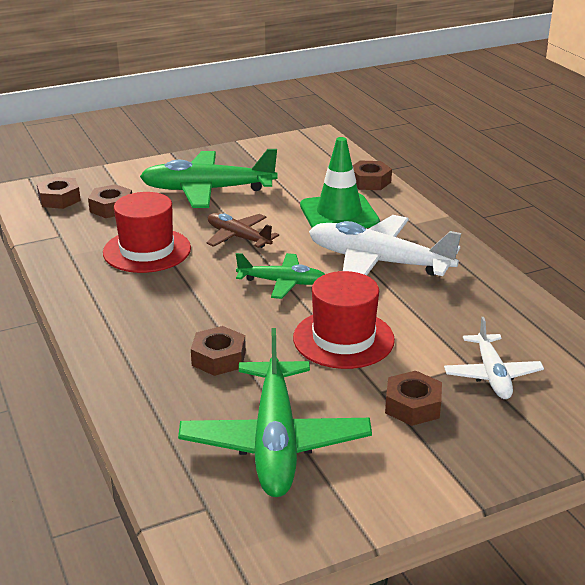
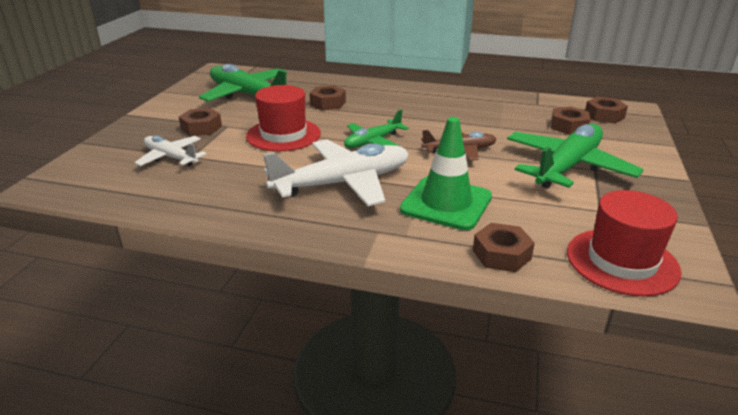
camera: 130 degrees right, 0 degrees up
red hat [103,192,191,273] -> red hat moved to [567,190,681,297]

